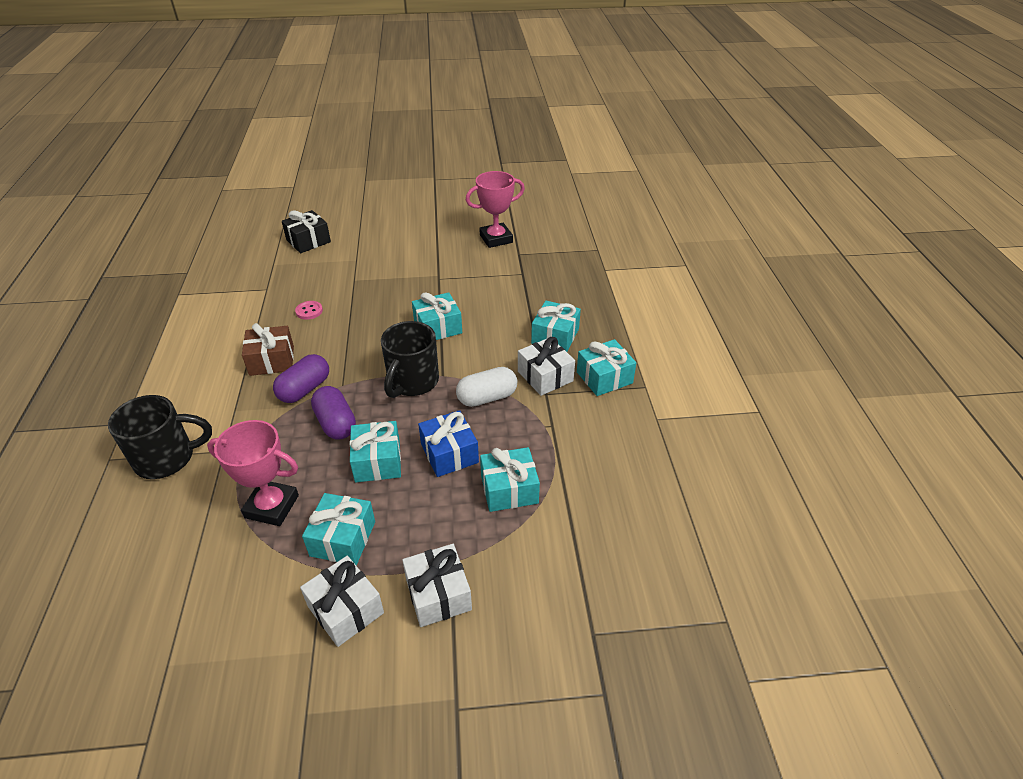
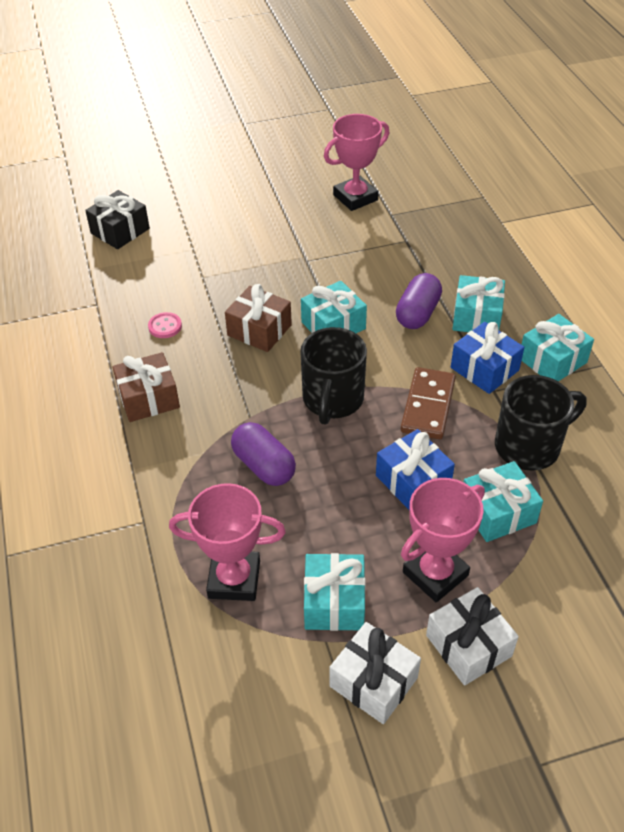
camera: 10 degrees left, 5 degrees up
black mug [108,395,212,479] -> black mug moved to [495,375,586,471]
purple capsule [273,354,329,403] -> purple capsule moved to [396,273,442,329]
turquoise gift [350,421,401,482] -> none
white capsule [456,367,518,407] -> brown domino [401,367,456,439]
white gift [518,337,575,396] -> blue gift [451,322,524,394]
none -> brown gift [225,284,292,352]
none -> pink trophy [401,478,485,603]

